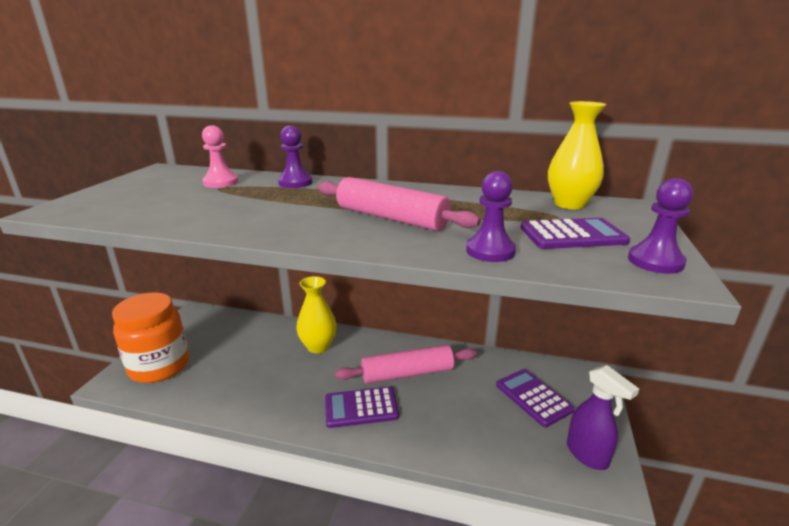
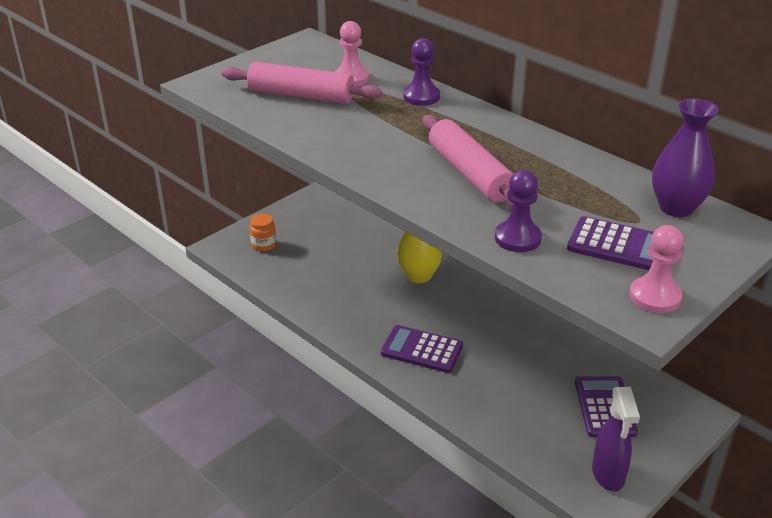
camera: 30 degrees right, 10 degrees up
orange jar [112,293,189,383] -> orange jar [250,213,276,252], size x0.43
pink rolling pin [335,345,477,384] -> pink rolling pin moved to [222,62,382,104]
yellow vase [548,101,606,209] -> purple vase [652,98,719,217]
purple pawn [628,178,693,274] -> pink pawn [629,225,684,313]

